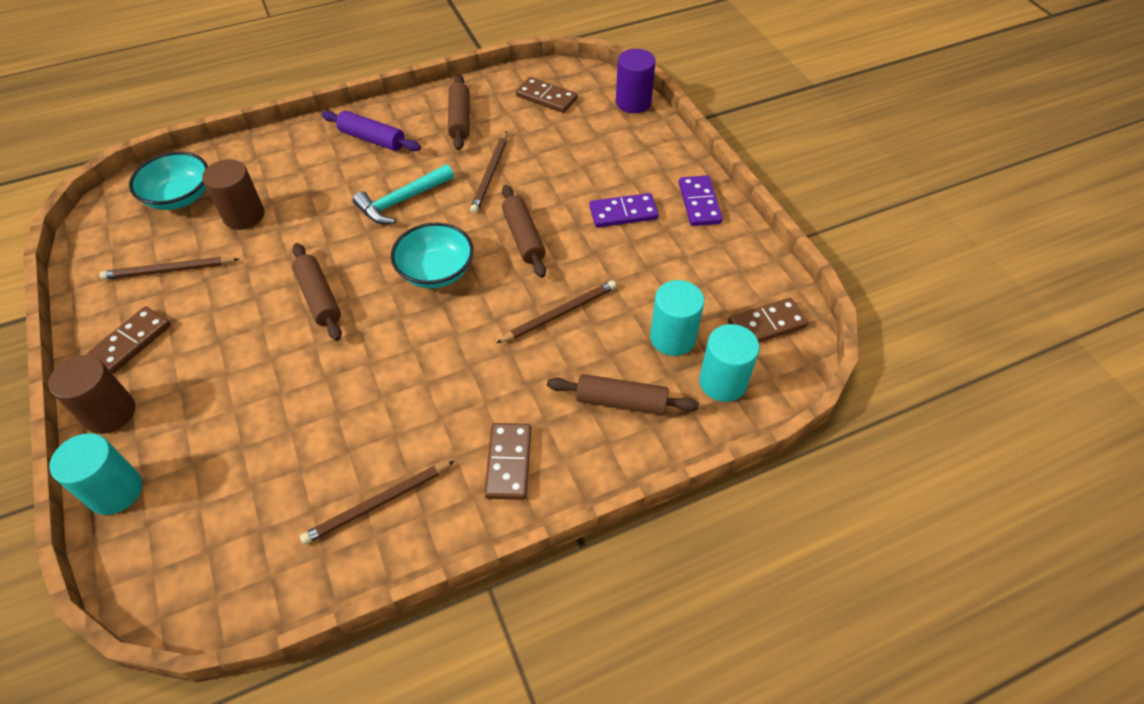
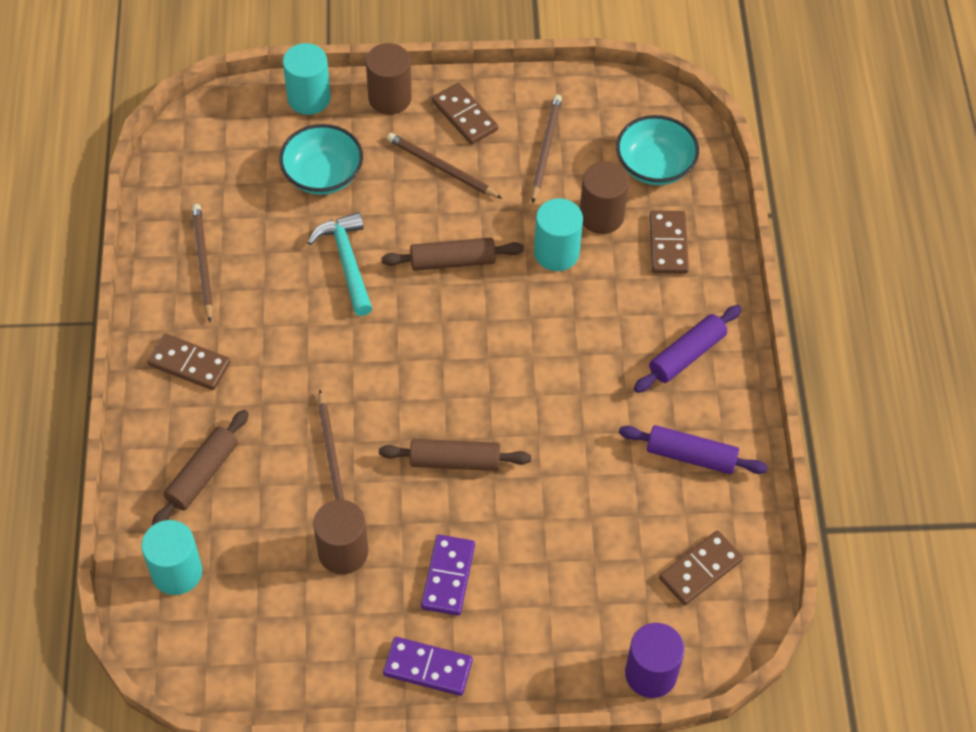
camera: 110 degrees right, 5 degrees up
turquoise hammer [353,164,454,224] -> turquoise hammer moved to [307,212,373,316]
turquoise bowl [391,223,473,288] -> turquoise bowl moved to [279,124,363,195]
brown rolling pin [448,74,470,150] -> purple rolling pin [619,425,768,474]
brown pencil [470,131,507,213] -> brown pencil moved to [387,133,502,199]
turquoise cylinder [650,280,704,356] -> turquoise cylinder moved to [534,198,583,271]
brown domino [728,298,808,342] -> brown domino moved to [650,210,689,274]
none -> brown cylinder [313,499,368,574]

